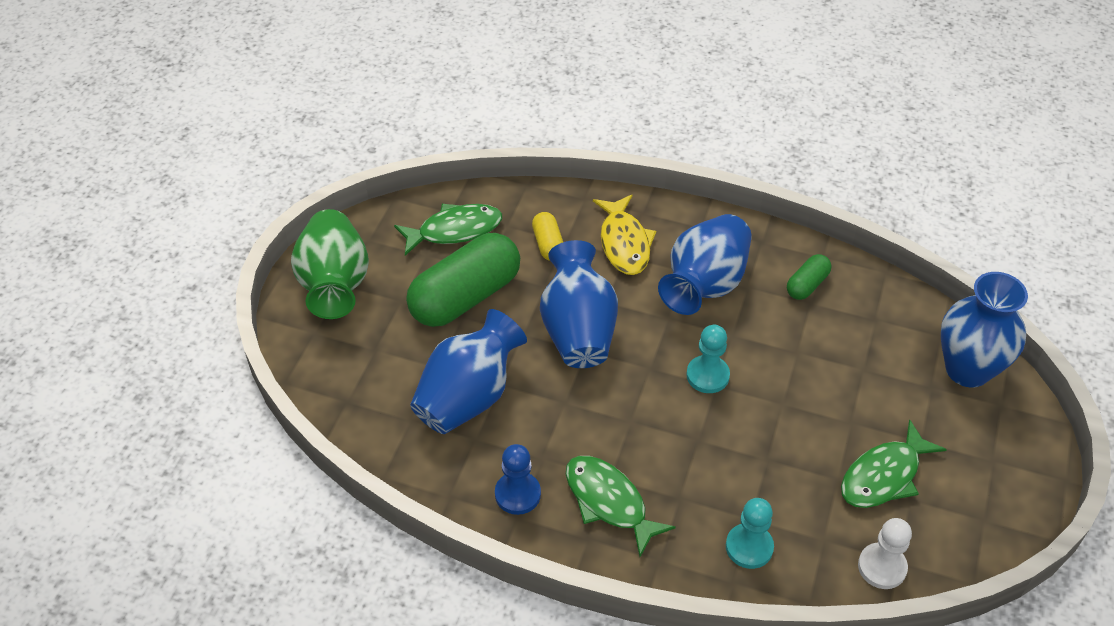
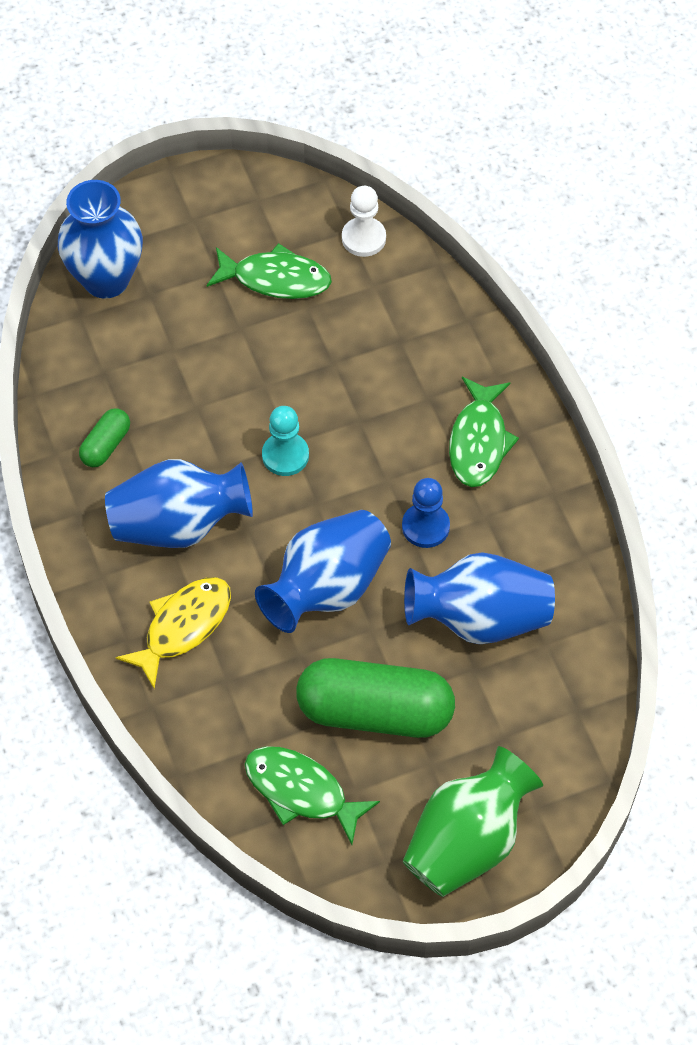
camera: 130 degrees left, 10 degrees up
blue pawn [495,444,541,515] -> blue pawn moved to [402,478,450,548]
yellow capsule [532,212,563,260] -> none
turquoise pawn [726,498,774,569] -> none
green capsule [787,254,831,300] -> green capsule turned 60 degrees counterclockwise [79,408,130,467]

